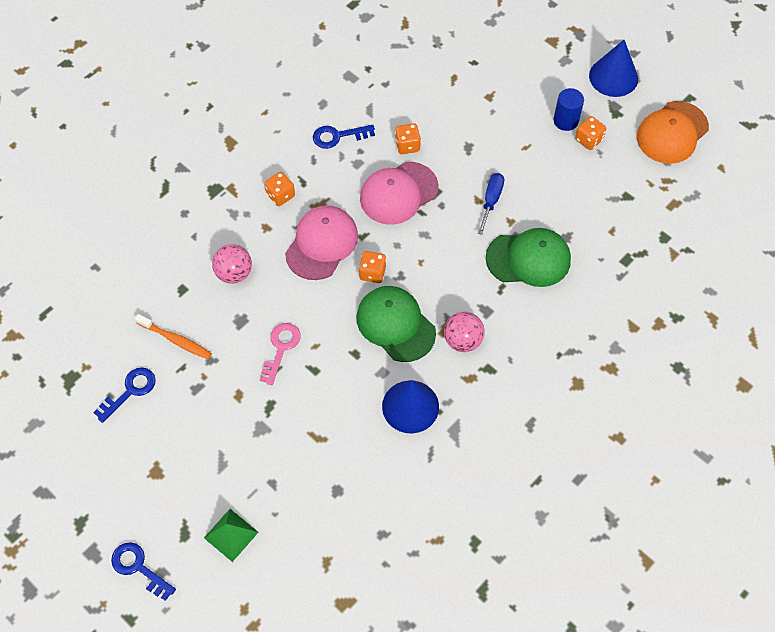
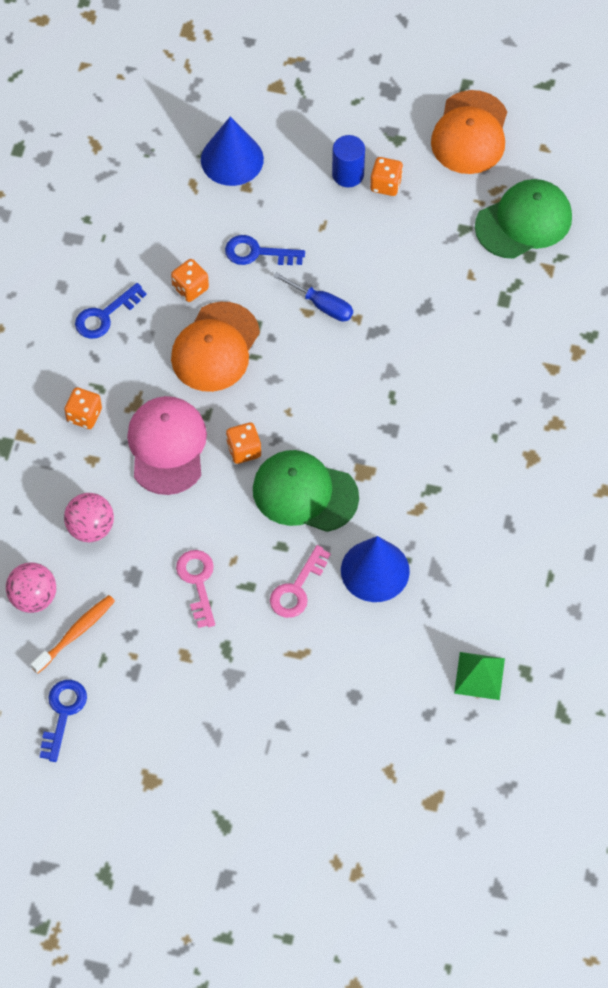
camera: 30 degrees left, 0 degrees up
blue key [111,542,176,601] -> blue key moved to [225,235,305,265]
orange toothbrush [135,314,212,359] -> orange toothbrush turned 45 degrees counterclockwise [31,595,115,674]
green pyramid [204,509,259,562] -> green pyramid moved to [454,652,505,700]
pink cap [360,162,439,225] -> orange cap [171,302,260,392]
pink ball [444,312,485,352] -> pink ball moved to [6,562,56,613]
blue screwdriver [478,173,504,235] -> blue screwdriver turned 135 degrees clockwise [273,272,353,322]
green cap [486,228,571,287] -> green cap moved to [475,179,572,259]
blue cone [589,40,638,97] -> blue cone moved to [201,116,264,186]
none -> pink key [270,545,331,618]

